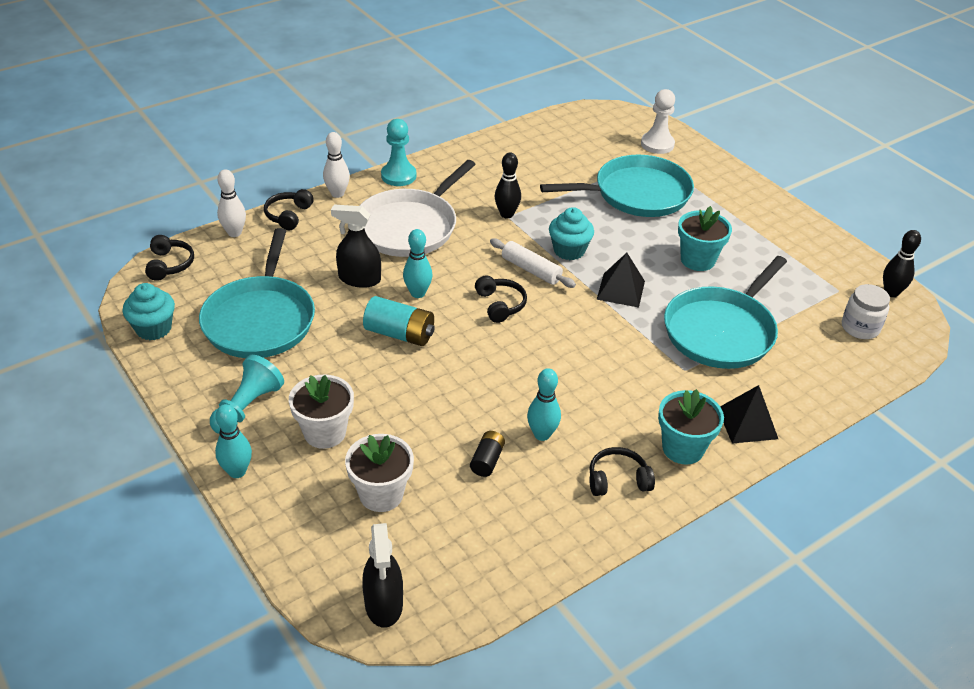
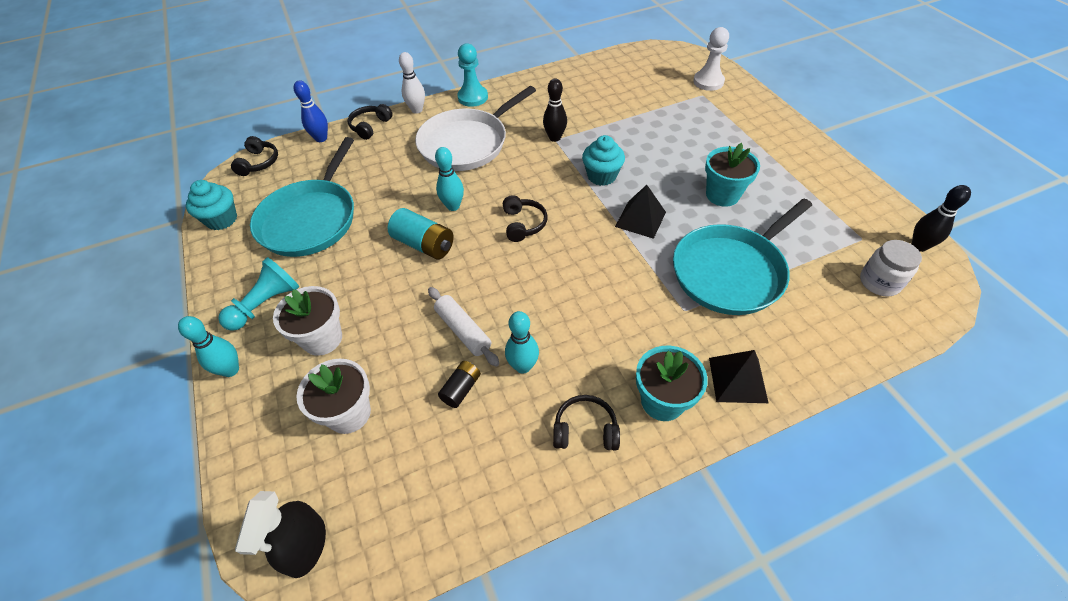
camera: 15 degrees right, 10 degrees up
white bowling pin [217,169,246,237] -> blue bowling pin [294,80,328,142]
black spray bottle [331,205,381,288] -> none
white rolling pin [490,238,576,288] -> white rolling pin moved to [428,287,500,367]
turquoise pan [540,155,694,217] -> none

